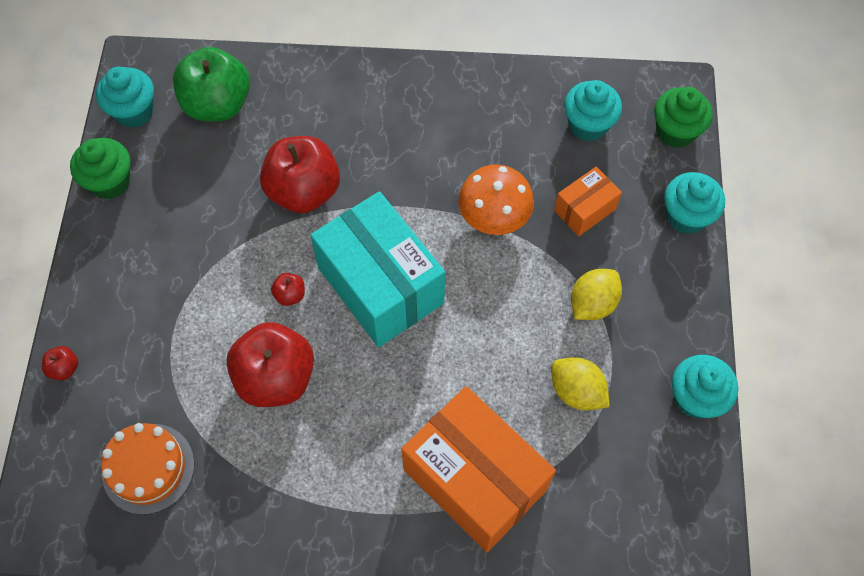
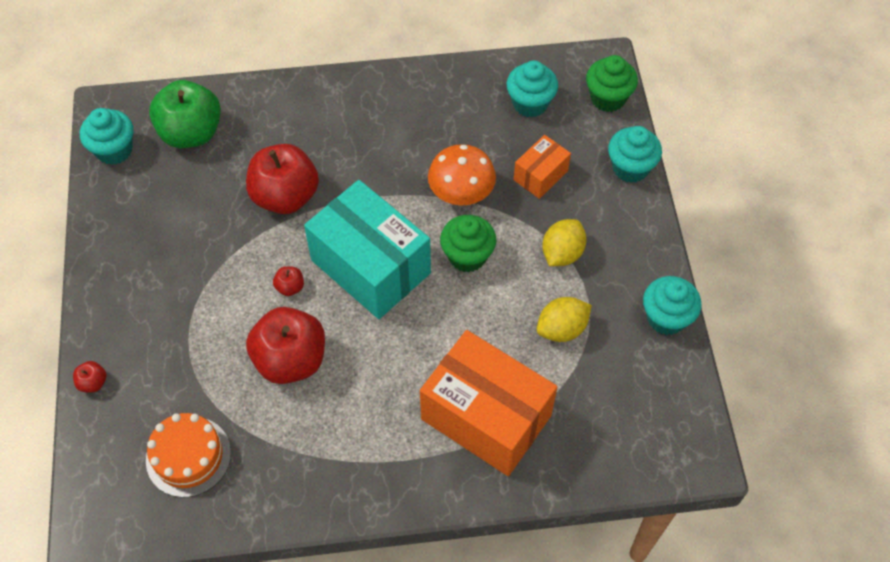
camera: 10 degrees left, 5 degrees down
green cupcake [70,138,130,199] -> green cupcake moved to [440,215,496,273]
yellow lemon [551,357,610,410] -> yellow lemon turned 60 degrees counterclockwise [537,297,592,342]

